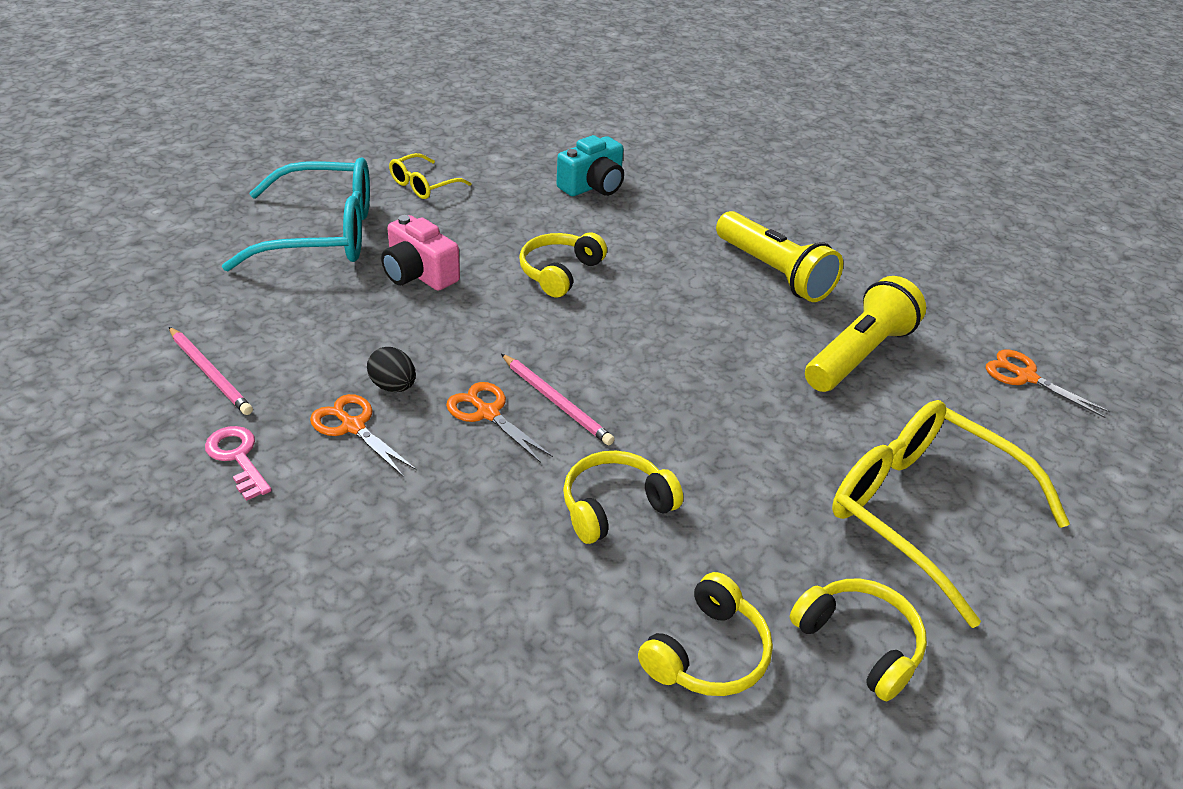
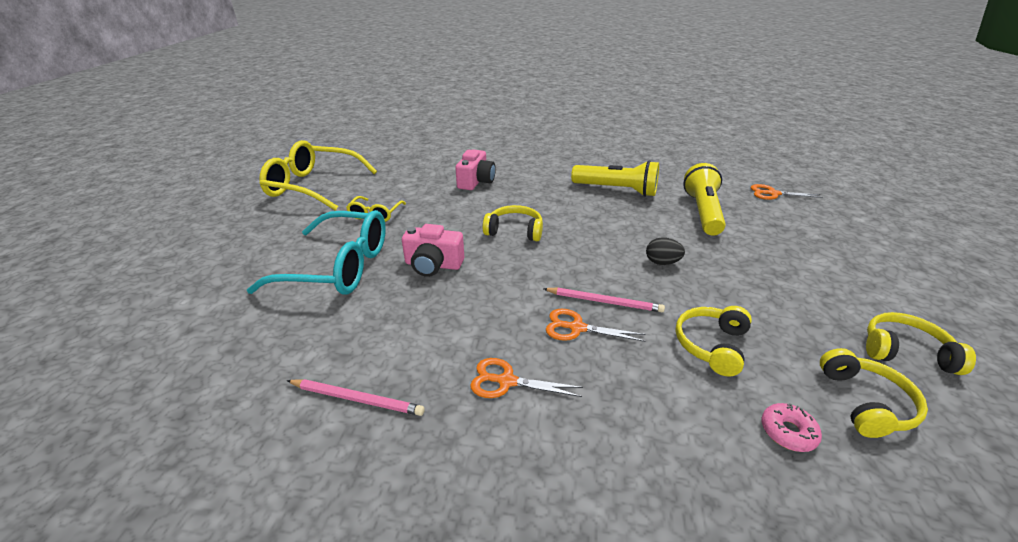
camera: 30 degrees left, 5 degrees down
pink key [205,426,272,501] -> none
turquoise glasses [222,157,370,271] -> turquoise glasses turned 45 degrees clockwise [247,210,386,295]
black egg [367,347,416,392] -> black egg moved to [646,237,685,265]
yellow headphones [519,233,607,297] -> yellow headphones turned 105 degrees clockwise [483,205,543,241]
turquoise camera [557,135,624,196] -> pink camera [455,149,496,190]
yellow glasses [832,400,1070,628] -> yellow glasses moved to [259,140,377,211]
none -> pink donut [762,403,822,452]

